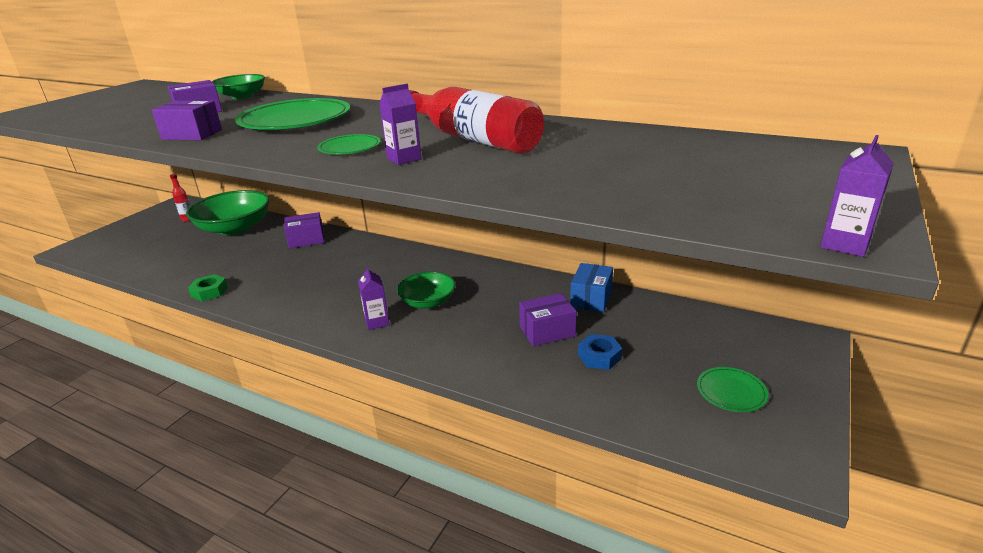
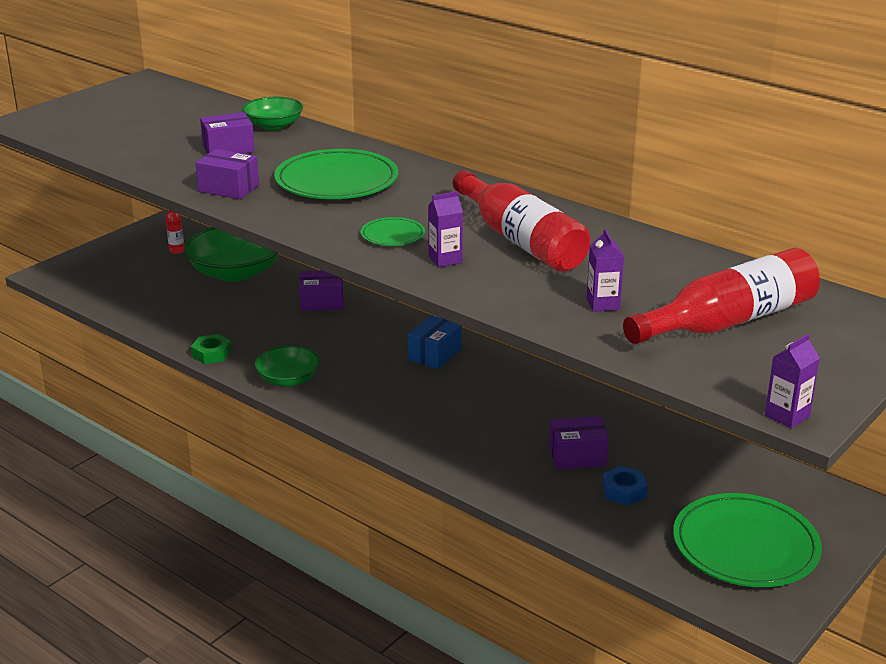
camera: 10 degrees right, 0 degrees up
purple carton [358,266,389,330] -> purple carton moved to [587,229,624,312]
green bowl [397,271,456,309] -> green bowl moved to [255,345,320,387]
blue box [570,263,613,312] -> blue box moved to [408,315,462,369]
green plate [697,367,769,412] -> green plate [673,493,822,587], size x2.08
none -> red bottle [623,248,820,344]

